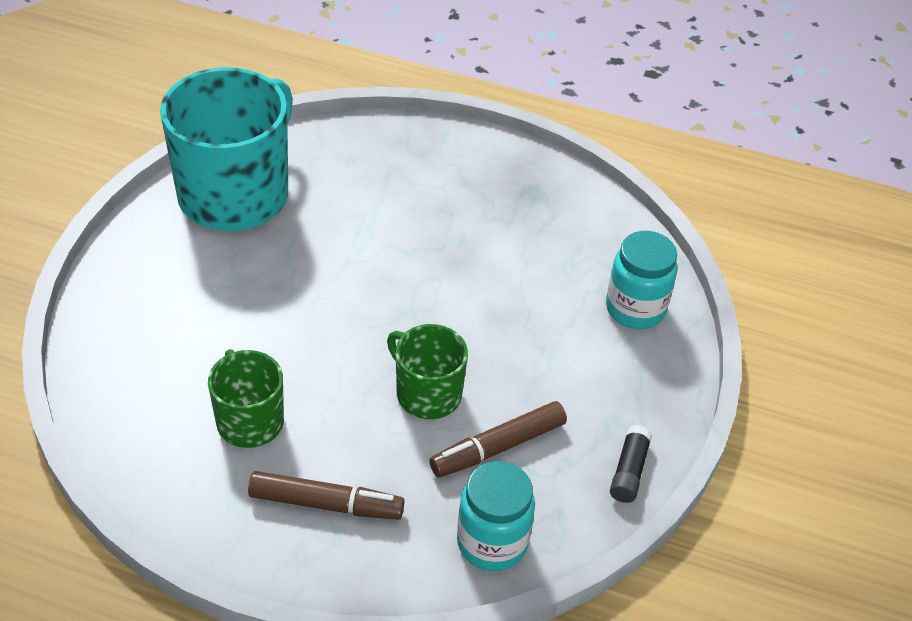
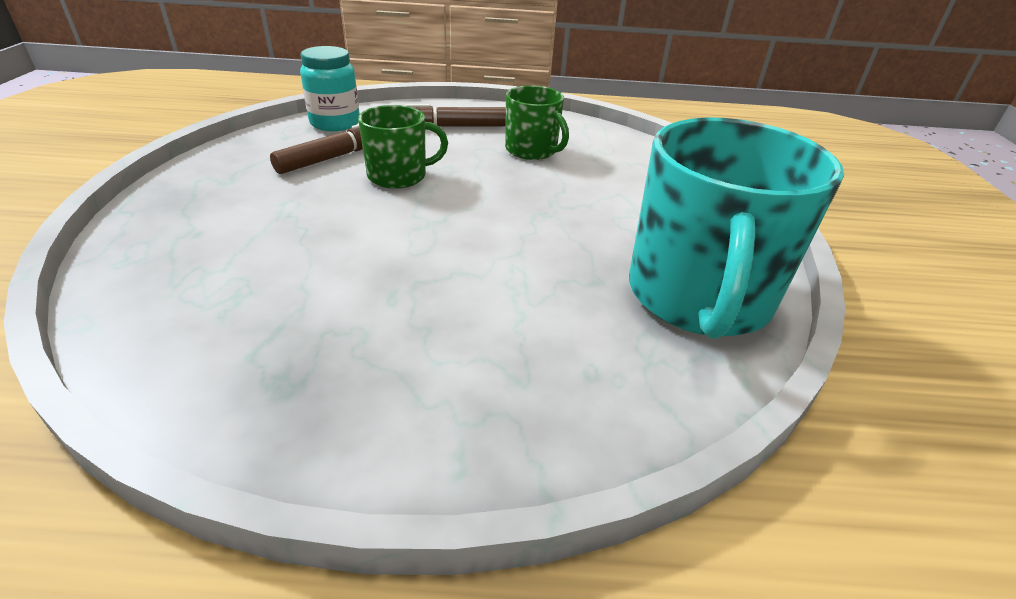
camera: 165 degrees right, 10 degrees down
green mug [387,324,468,419] -> green mug turned 45 degrees counterclockwise [358,105,448,189]
turquoise jar [606,231,677,329] -> none
black glue stick [610,425,652,503] -> none

